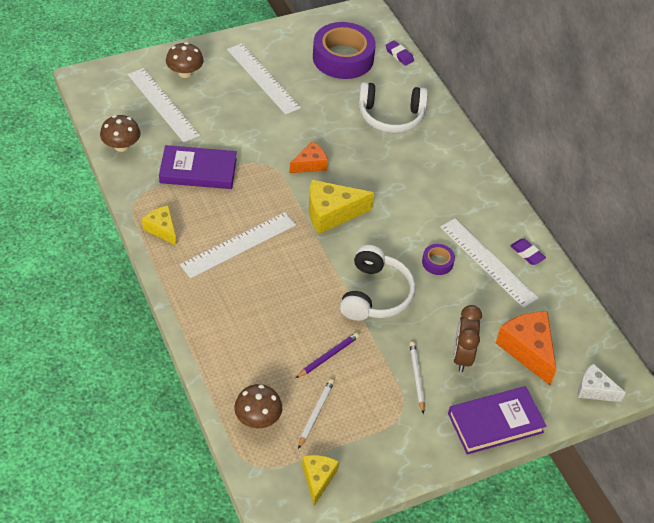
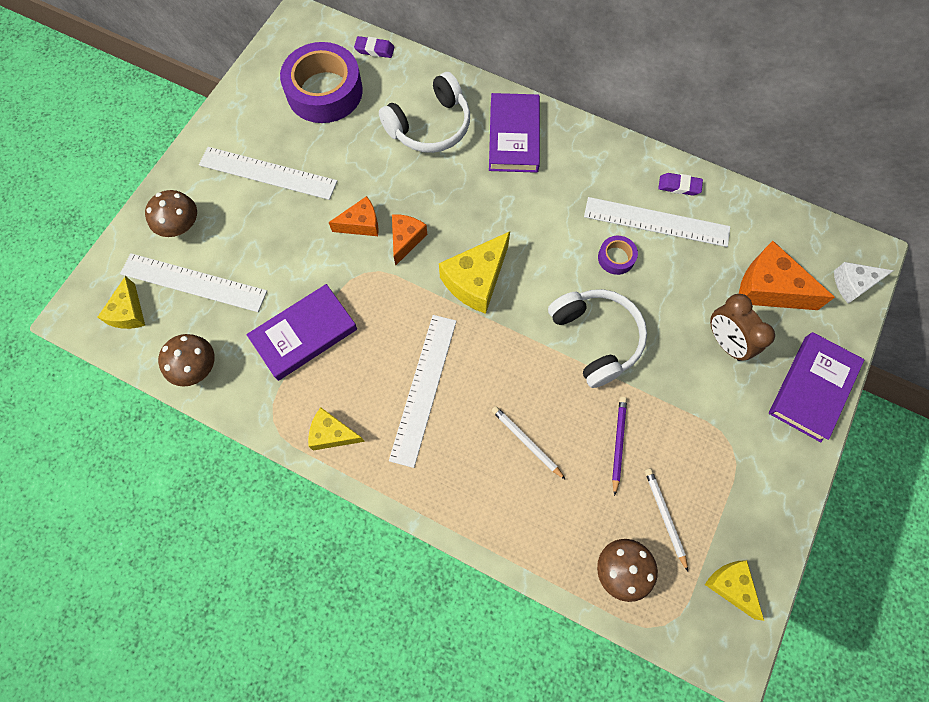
camera: 35 degrees left, 20 degrees up
white pencil [409,342,425,414] -> white pencil moved to [491,406,566,480]
none -> yellow cheese [98,276,145,329]
none -> orange cheese [329,196,379,236]
none -> purple book [489,93,540,173]

